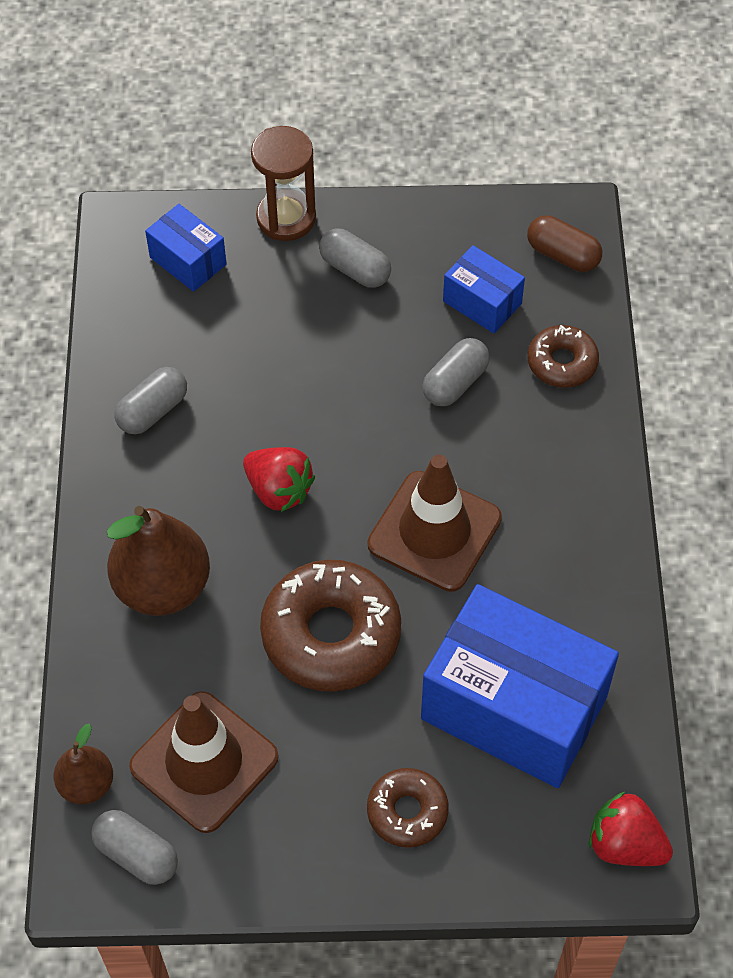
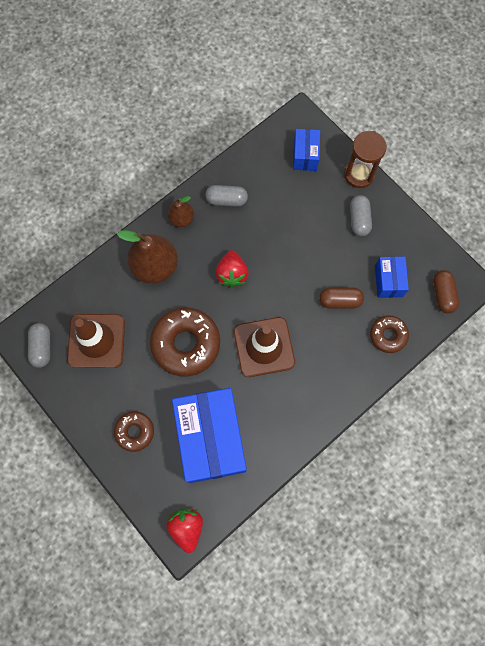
camera: 50 degrees right, 15 degrees up
brown pear [54,724,113,804] -> brown pear moved to [167,196,194,227]
grey capsule [422,338,490,406] -> brown capsule [319,288,364,309]

